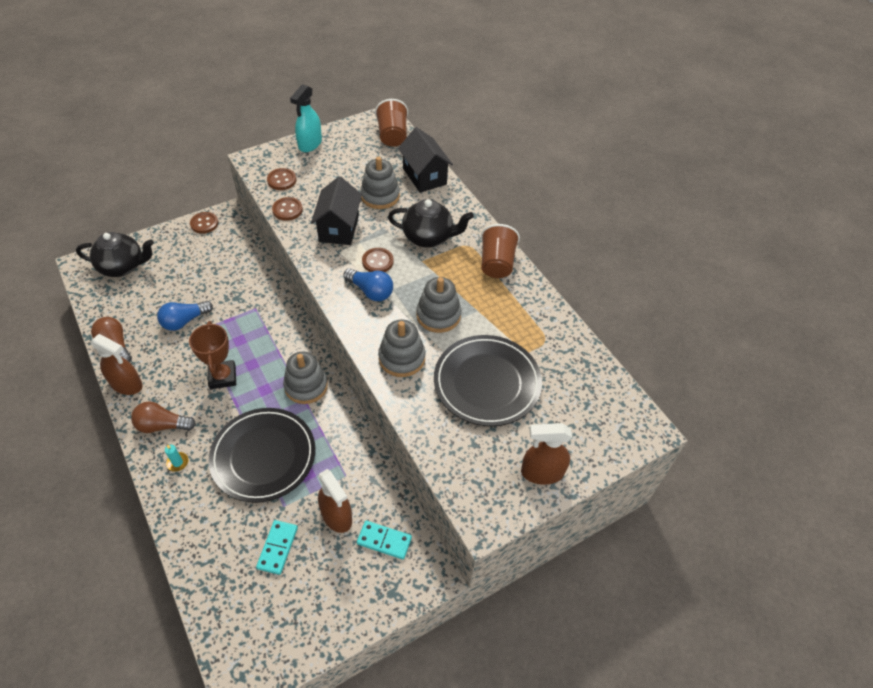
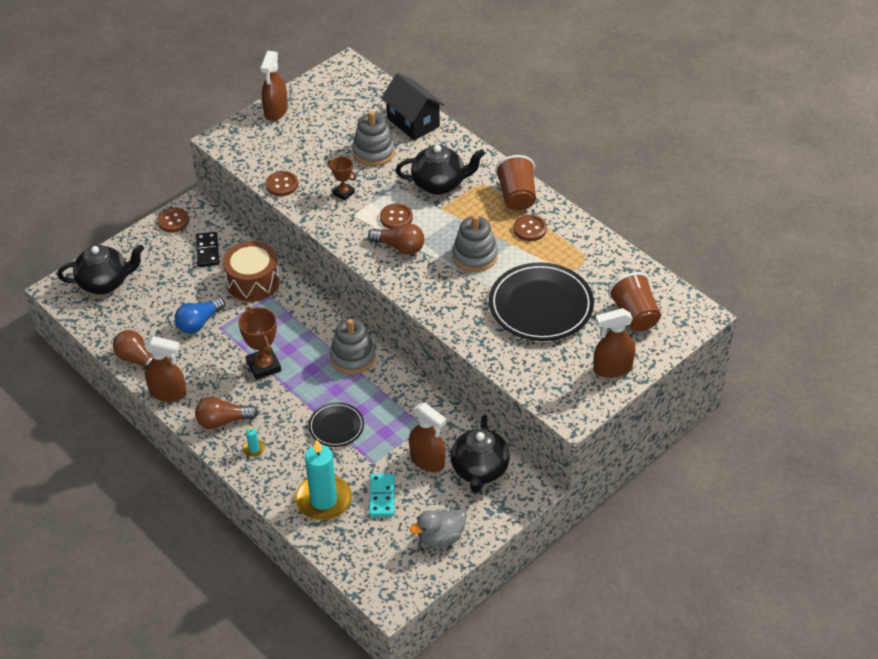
camera: 10 degrees left, 5 degrees down
black plate [209,408,315,503] -> black plate [308,402,364,447], size x0.53
brown button [267,168,296,190] -> brown button moved to [513,215,547,241]
turquoise spray bottle [290,84,322,152] -> brown spray bottle [260,51,288,121]
black house [311,176,362,245] -> brown trophy [328,157,356,201]
blue light bulb [343,268,393,301] -> brown light bulb [368,223,424,255]
turquoise domino [357,520,412,559] -> black teapot [451,415,510,493]
brown cup [375,99,408,147] -> brown cup moved to [608,272,661,332]
grey stacking toy [378,320,425,377] -> none
none -> black domino [196,232,219,267]
none -> brown drum [223,241,280,302]
none -> turquoise candle [295,440,352,520]
none -> grey duck [410,509,466,547]

